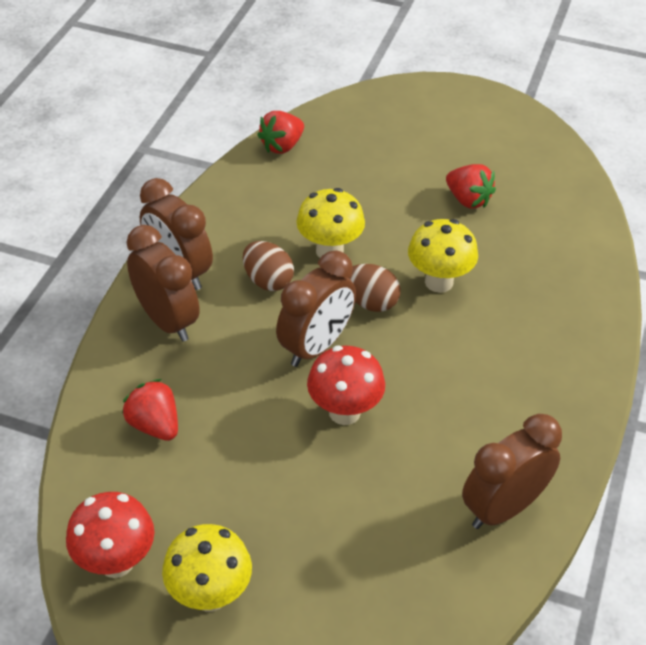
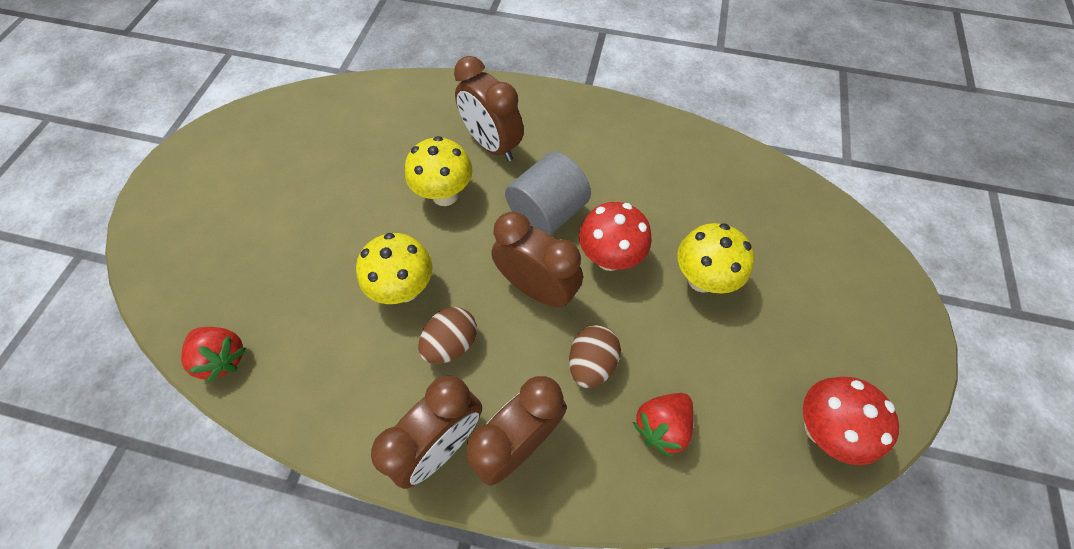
camera: 95 degrees left, 15 degrees up
yellow mushroom [162,524,252,612] -> yellow mushroom moved to [677,223,754,294]
brown egg [349,264,400,312] -> brown egg moved to [569,325,621,388]
red strawberry [446,164,496,209] -> none
brown clock [462,414,562,529] -> brown clock moved to [454,56,524,162]
none -> grey cylinder [505,152,591,236]

